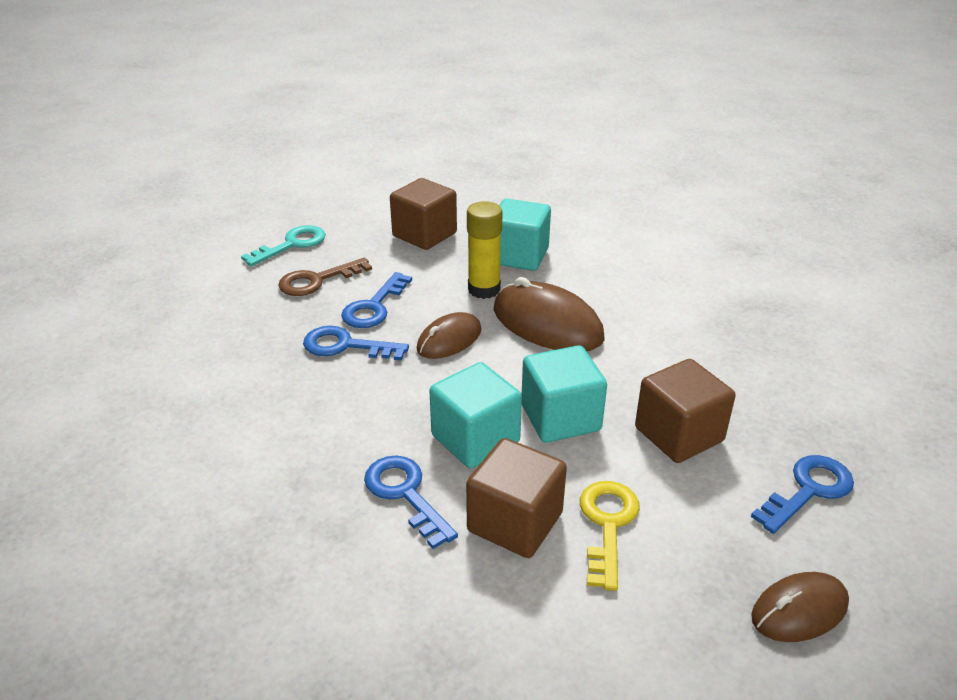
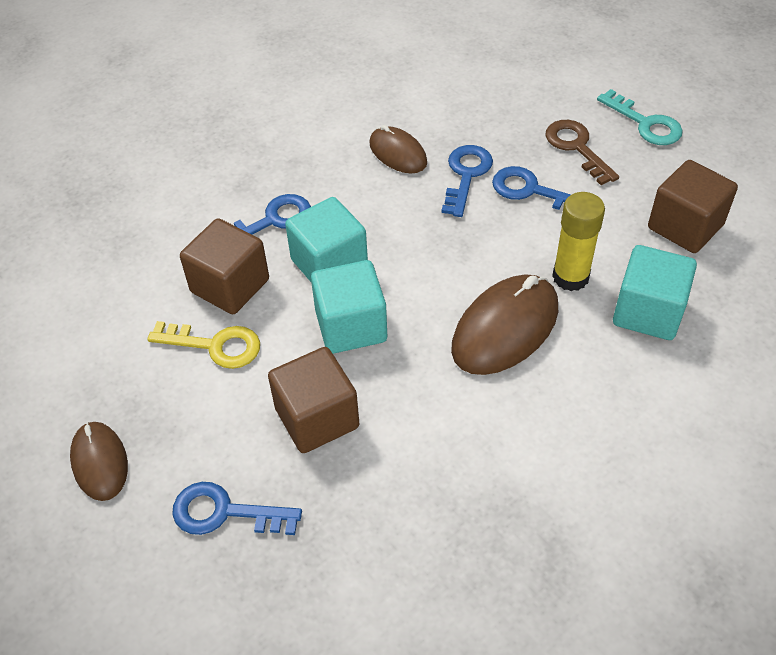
camera: 95 degrees right, 15 degrees up
brown mouse [417,312,482,359] -> brown mouse moved to [369,125,427,173]
blue key [751,455,854,534] -> blue key turned 135 degrees clockwise [172,482,302,535]

